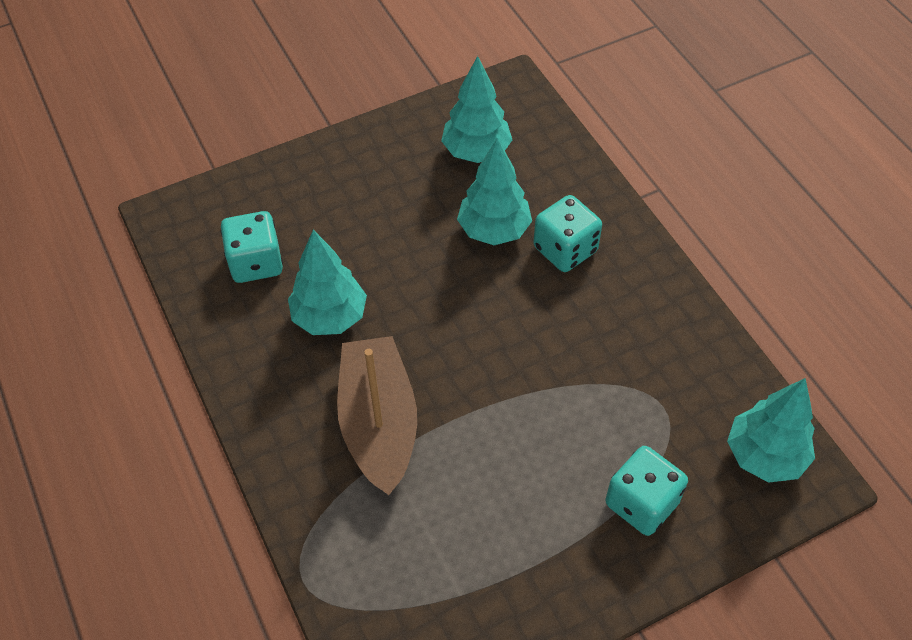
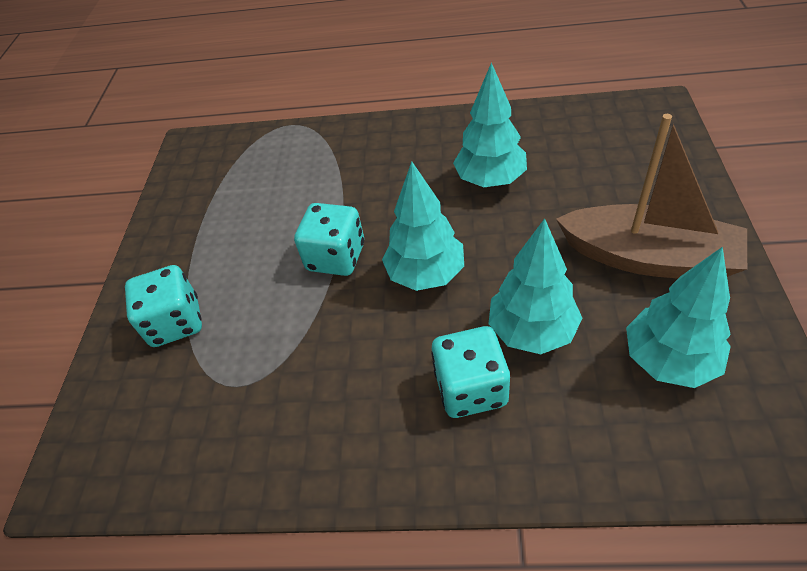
camera: 125 degrees right, 5 degrees down
turquoise dice [221,211,283,283] -> turquoise dice moved to [294,203,364,276]
brown boat [337,336,417,495] -> brown boat moved to [556,114,747,278]
turquoise tree [727,378,815,483] -> turquoise tree moved to [382,162,464,291]

